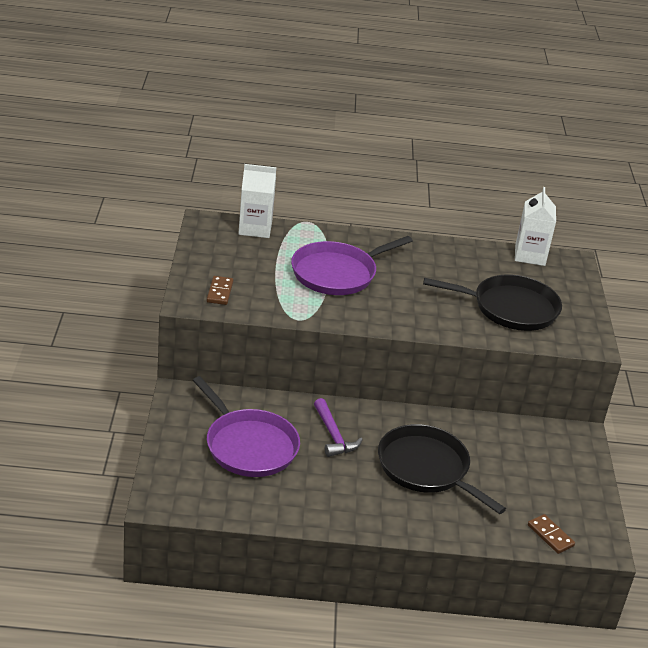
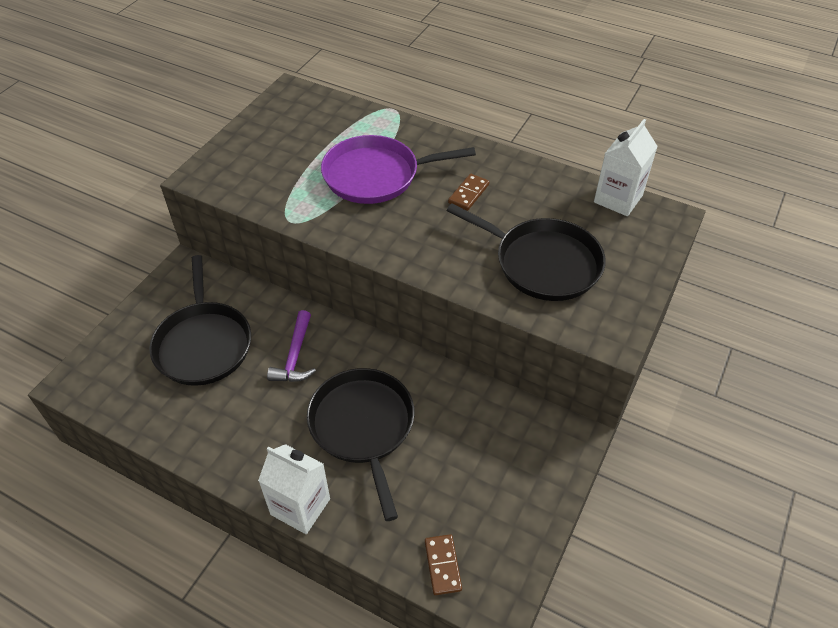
camera: 30 degrees right, 15 degrees up
purple pan [193,376,300,477] -> black pan [149,255,251,386]
brown domino [207,276,233,305] -> brown domino moved to [448,174,489,211]
white carton [238,164,276,238] -> white carton moved to [258,444,330,534]

